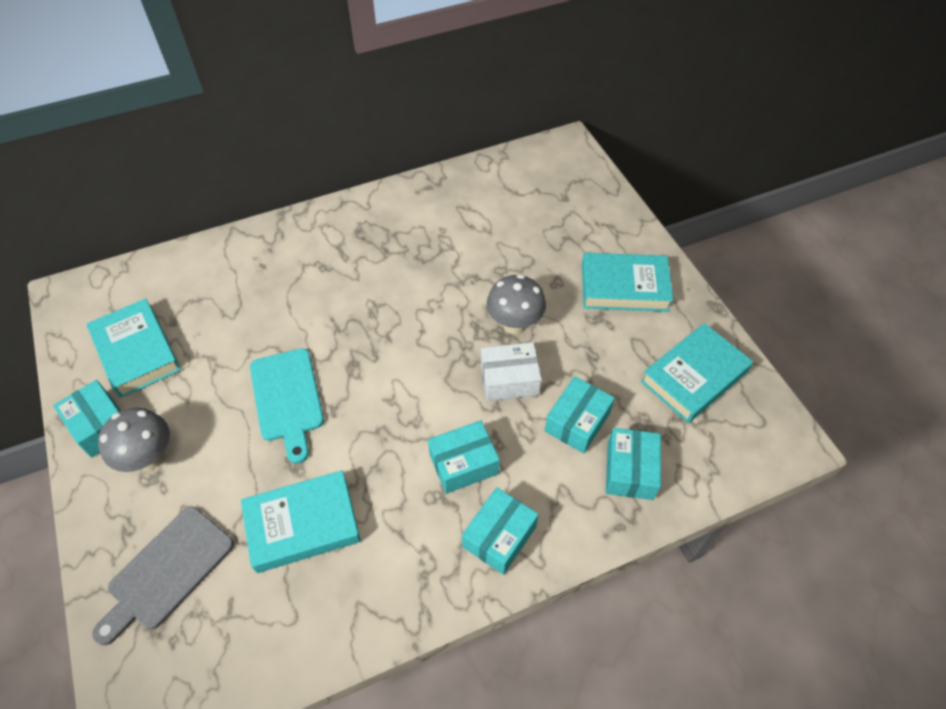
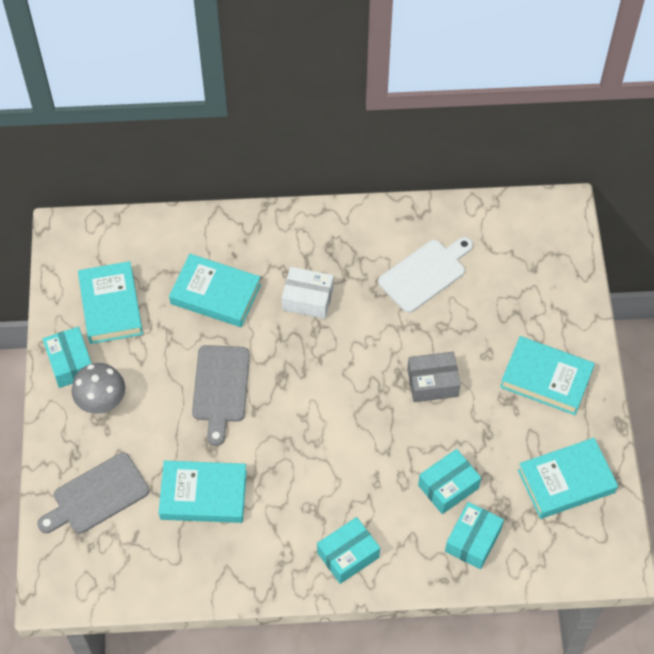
camera: 20 degrees right, 5 degrees up
turquoise cutting board [250,348,324,464] -> grey cutting board [192,345,250,446]
turquoise box [428,420,500,494] -> none
white box [481,342,541,401] -> white box moved to [282,267,334,319]
grey mushroom [487,274,546,334] -> grey box [407,352,461,402]
none -> turquoise book [169,254,261,327]
none -> white cutting board [378,237,473,313]

